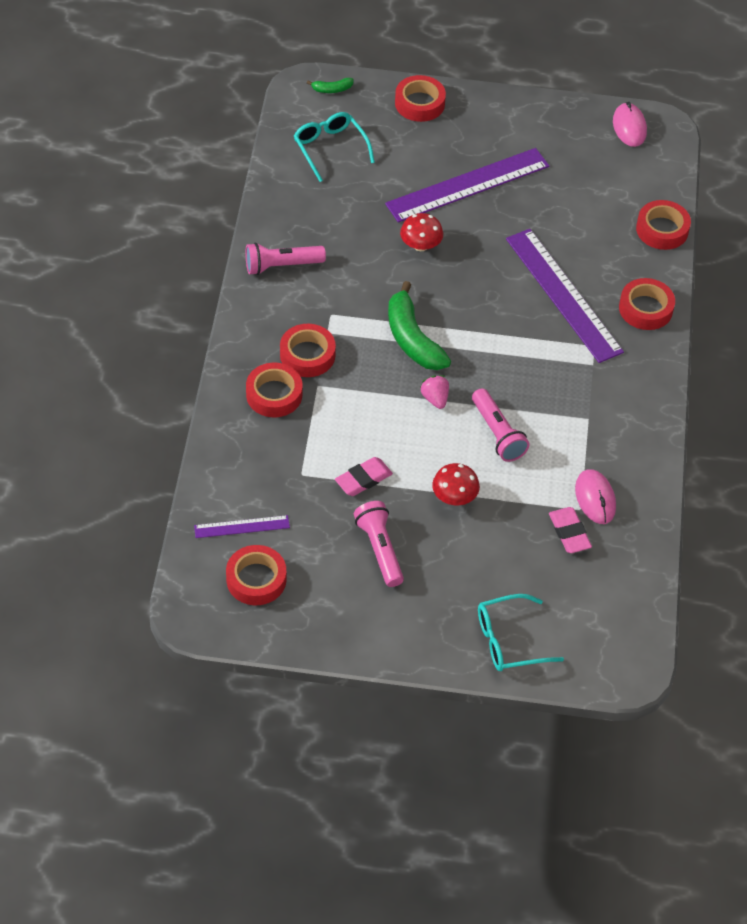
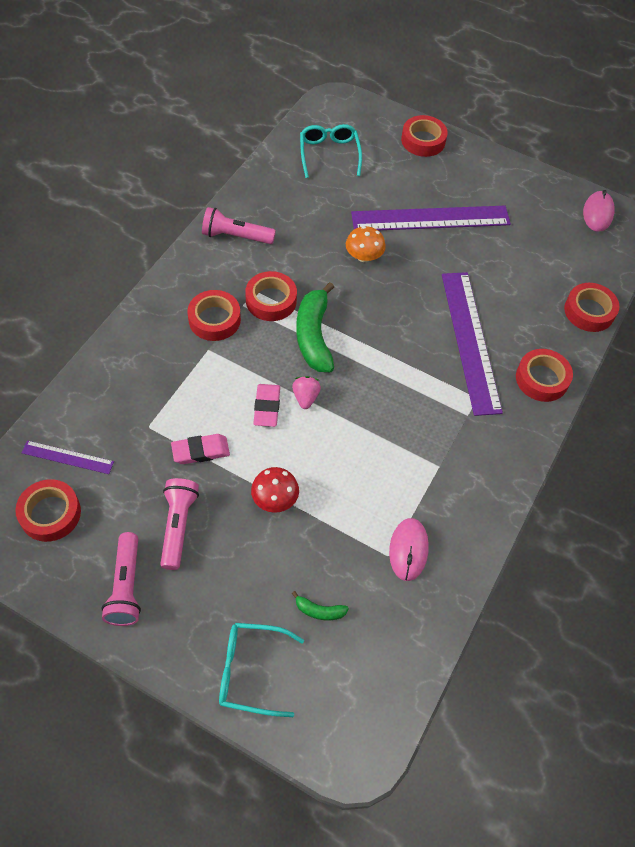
camera: 20 degrees right, 5 degrees up
red tape [246,363,303,417] -> red tape moved to [245,271,297,321]
green banana [307,78,354,93] -> green banana moved to [292,591,349,620]
red mushroom [400,213,443,251] -> orange mushroom [346,226,386,262]
pink flashlight [472,388,530,462] -> pink flashlight moved to [101,532,141,626]
pink eraser [549,507,592,553] -> pink eraser moved to [254,384,280,427]

